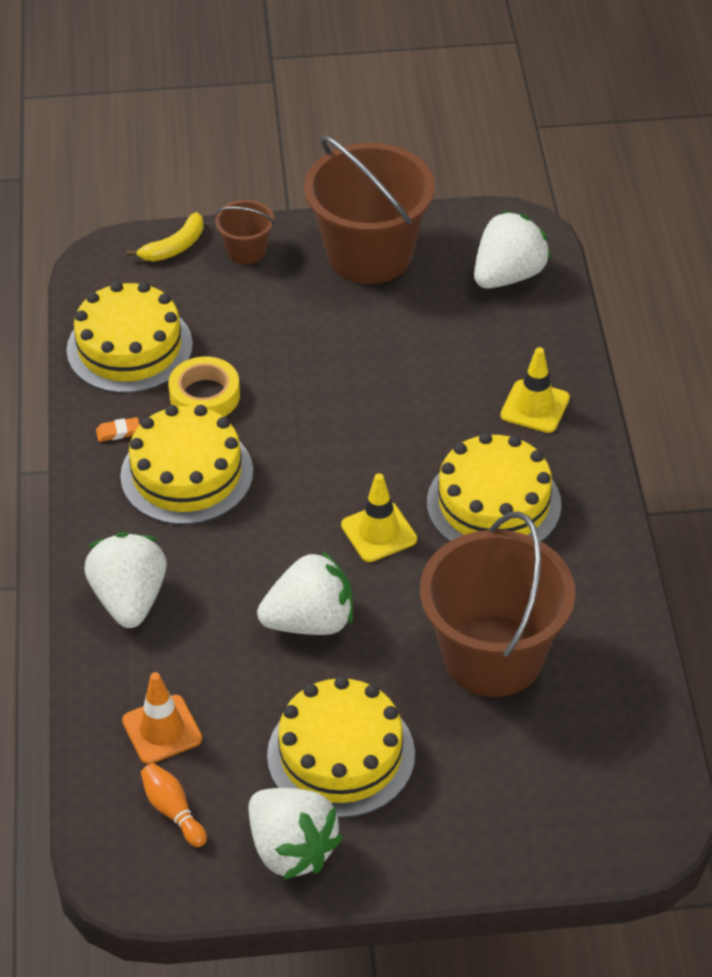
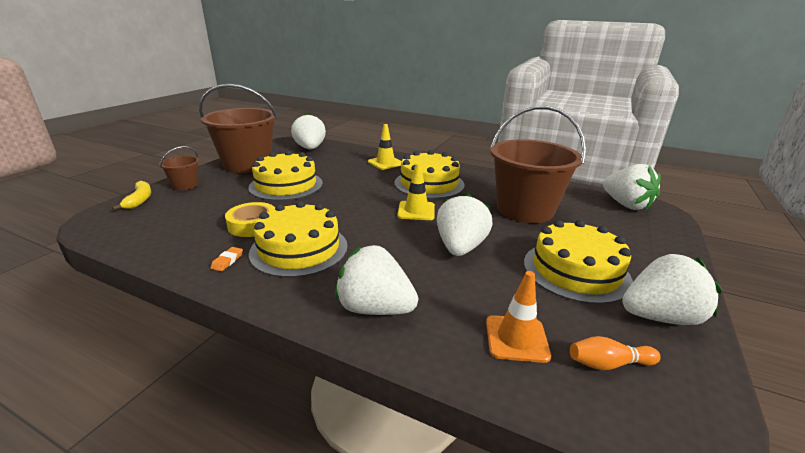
camera: 60 degrees left, 20 degrees down
yellow cake [67,282,193,393] -> yellow cake moved to [248,151,323,201]
none -> white strawberry [603,164,661,210]

